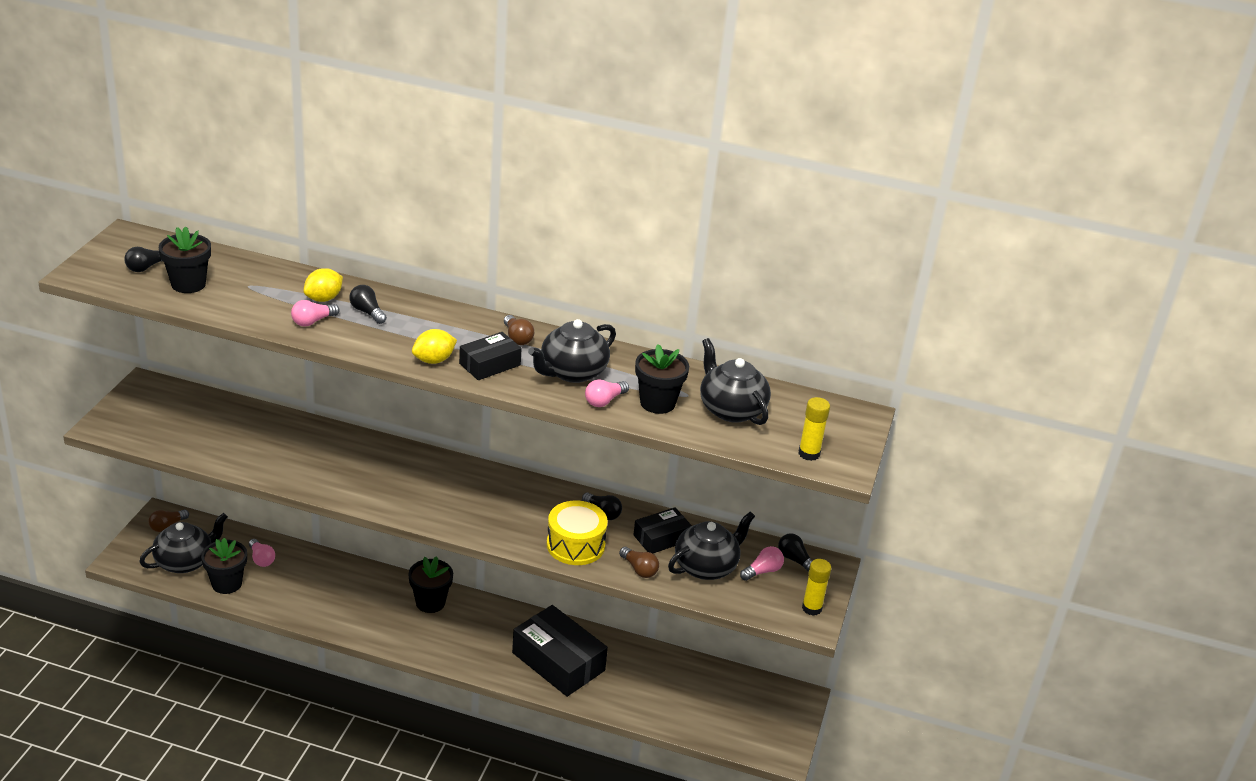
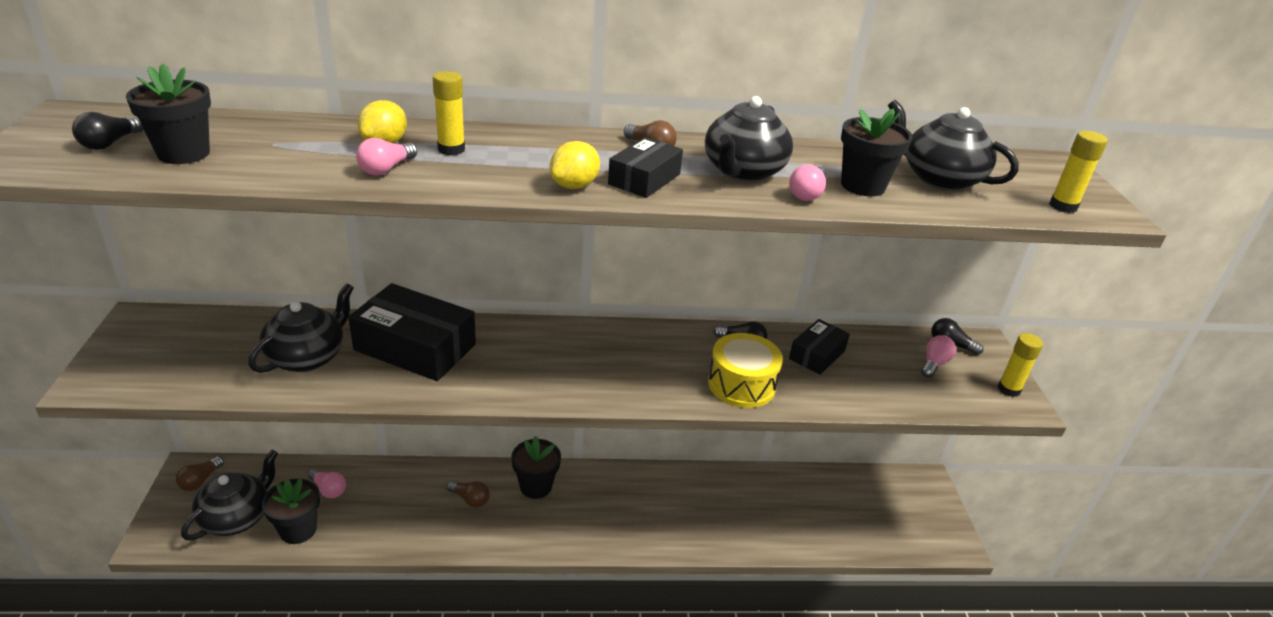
camera: 20 degrees left, 0 degrees up
black light bulb [349,285,387,324] -> yellow glue stick [433,71,465,155]
black box [512,605,608,697] -> black box moved to [348,283,476,381]
brown light bulb [619,547,659,578] -> brown light bulb moved to [446,480,490,508]
black teapot [668,512,755,580] -> black teapot moved to [248,283,354,373]

